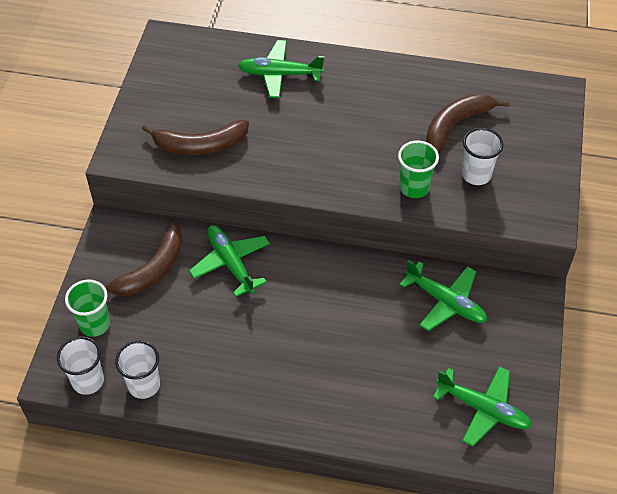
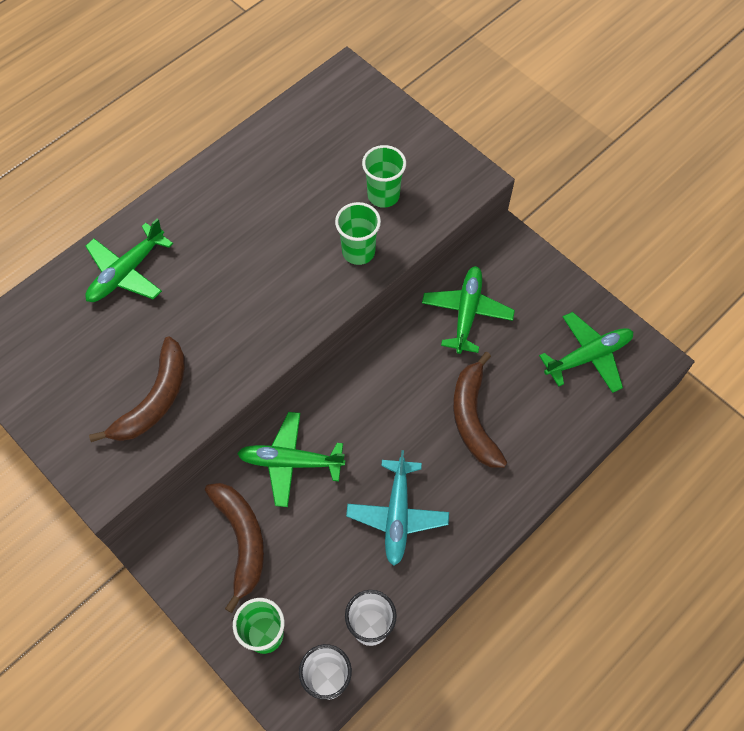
camera: 55 degrees left, 10 degrees up
green plane [399,260,487,331] -> green plane turned 60 degrees counterclockwise [422,266,515,354]
brown banana [426,94,510,154] -> brown banana moved to [453,352,507,468]
white cup [462,128,503,185] -> green cup [362,145,406,208]
none -> turquoise plane [346,450,449,566]

